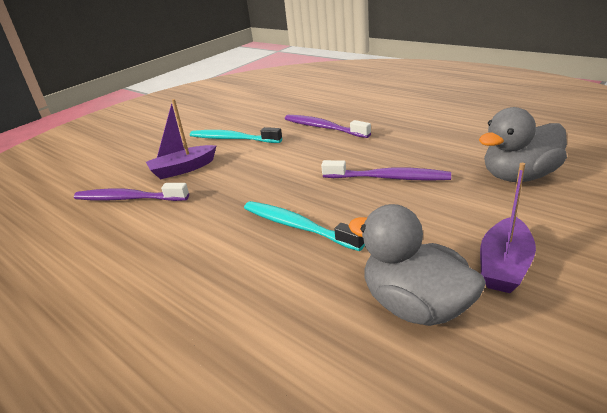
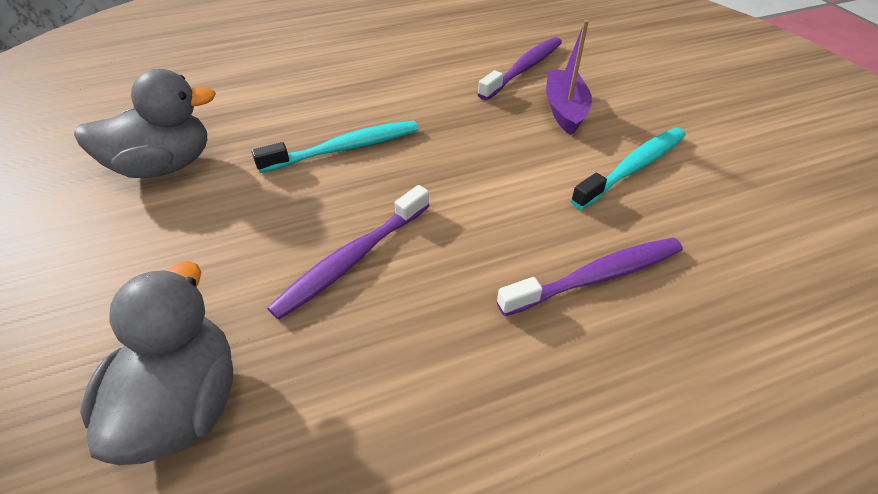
camera: 115 degrees right, 15 degrees up
purple boat [480,163,536,293] -> none

